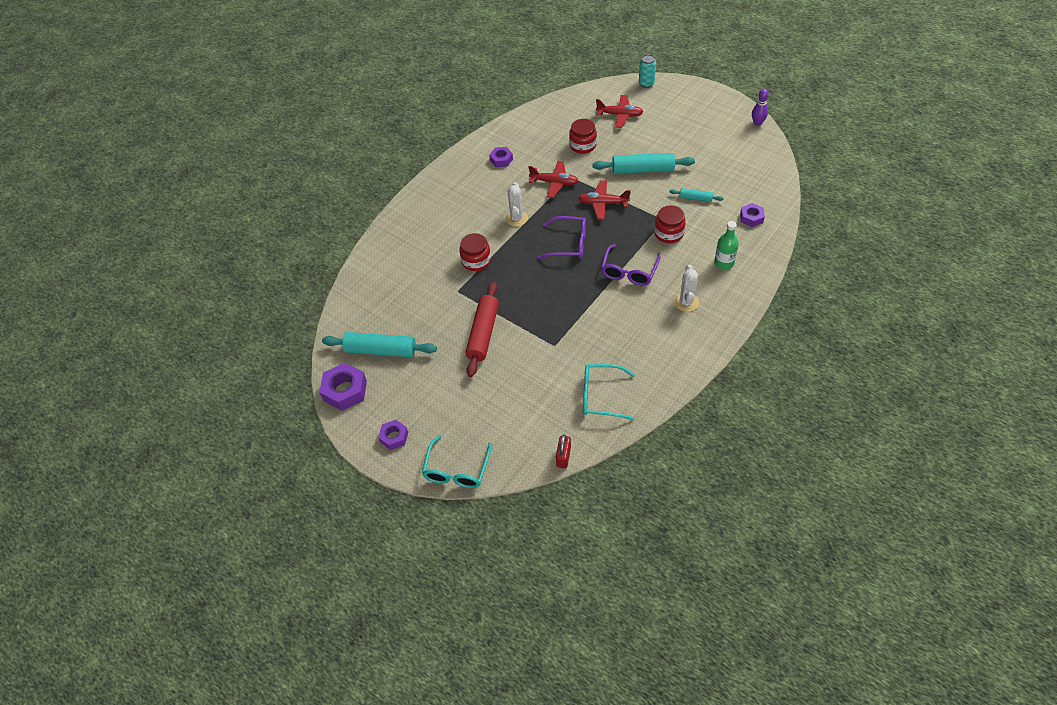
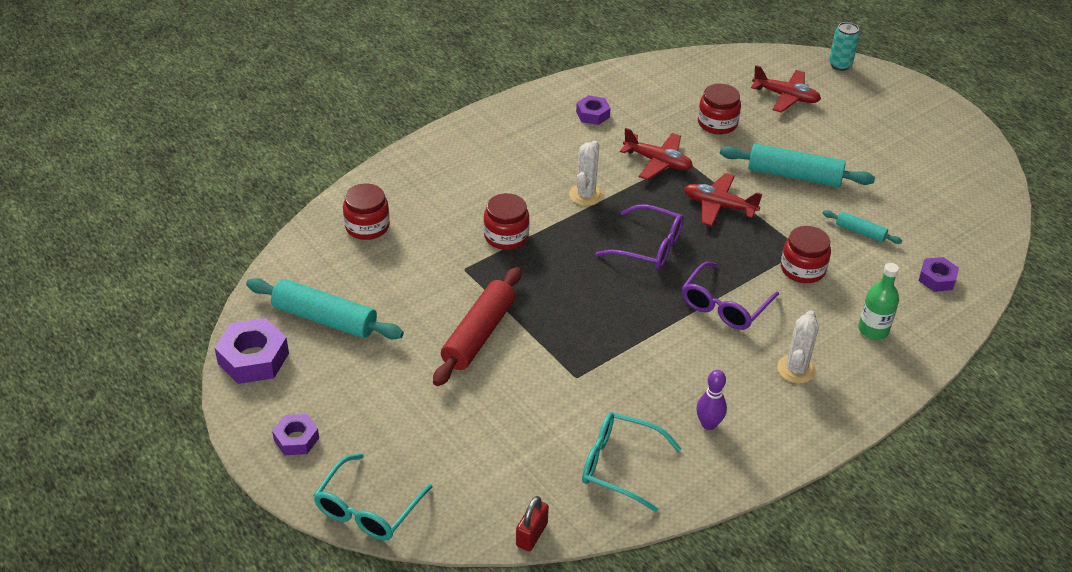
camera: 10 degrees right, 10 degrees down
purple bowling pin [752,89,769,126] -> purple bowling pin moved to [696,370,727,430]
none -> red jar [343,184,390,240]

